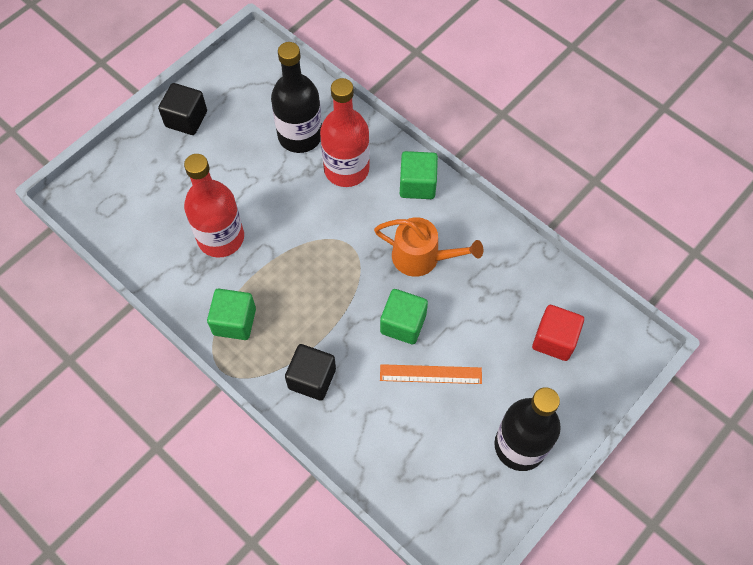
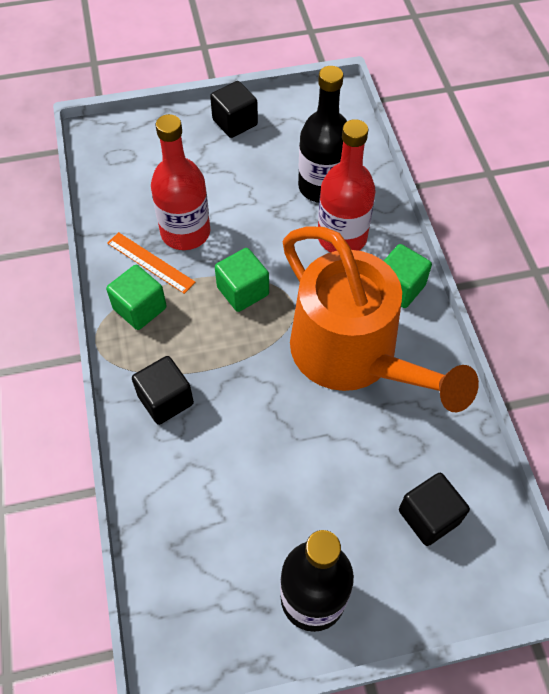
camera: 35 degrees right, 5 degrees down
orange watering can [374,217,483,277] -> orange watering can [283,227,479,412], size x1.97
green cube [380,289,428,344] -> green cube moved to [215,248,269,312]
orange ruler [380,364,482,384] -> orange ruler moved to [107,232,196,294]
red cube [532,305,584,361] -> black cube [399,473,470,546]

